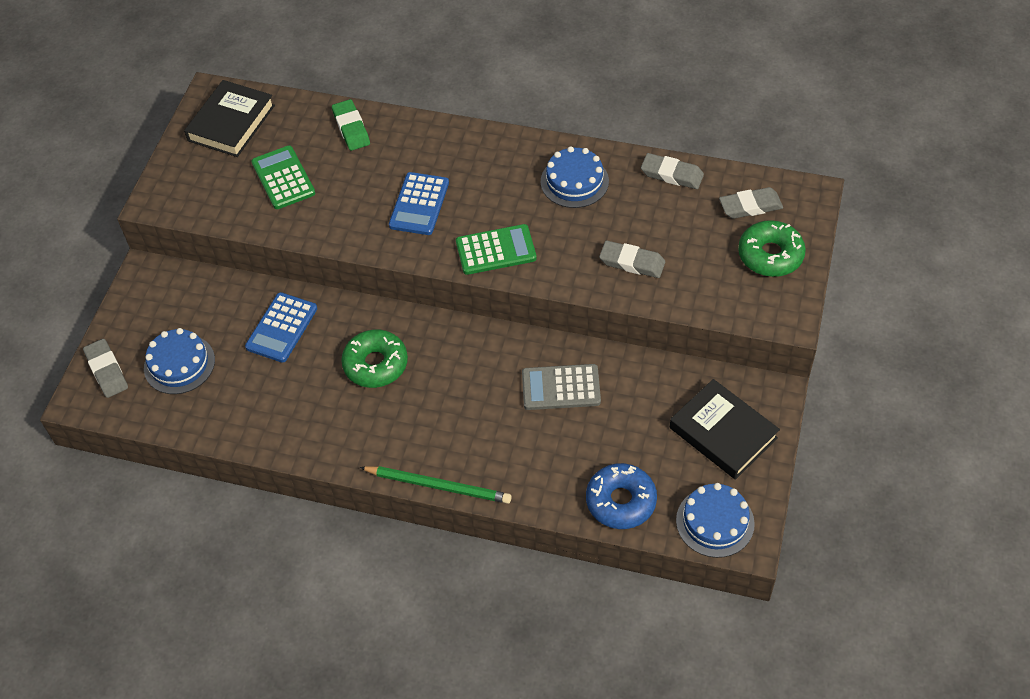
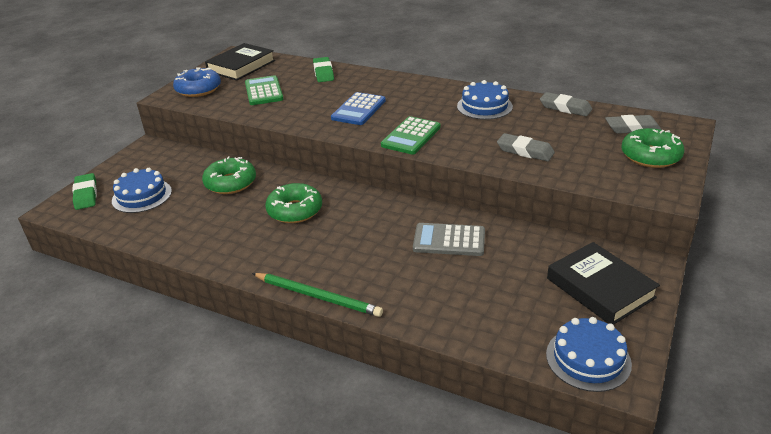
camera: 10 degrees right, 20 degrees down
grey eraser [83,339,128,398] -> green eraser [72,173,97,210]
blue calculator [245,292,317,363] -> green donut [202,156,256,194]
green calculator [456,224,537,275] -> green calculator turned 120 degrees clockwise [381,116,441,155]
blue donut [586,463,657,529] -> blue donut moved to [173,67,221,97]

